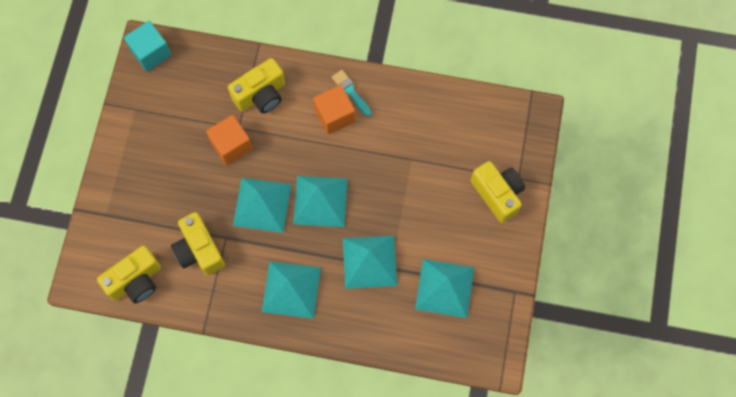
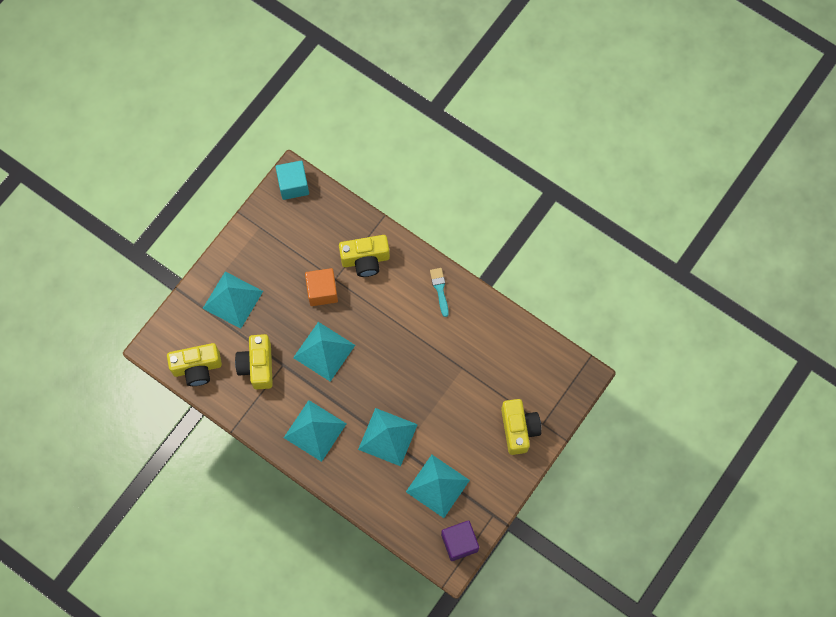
camera: 25 degrees right, 0 degrees up
turquoise pyramid [293,176,347,227] -> turquoise pyramid moved to [203,271,263,329]
orange cube [313,85,355,134] -> none
none -> purple cube [441,520,479,561]

